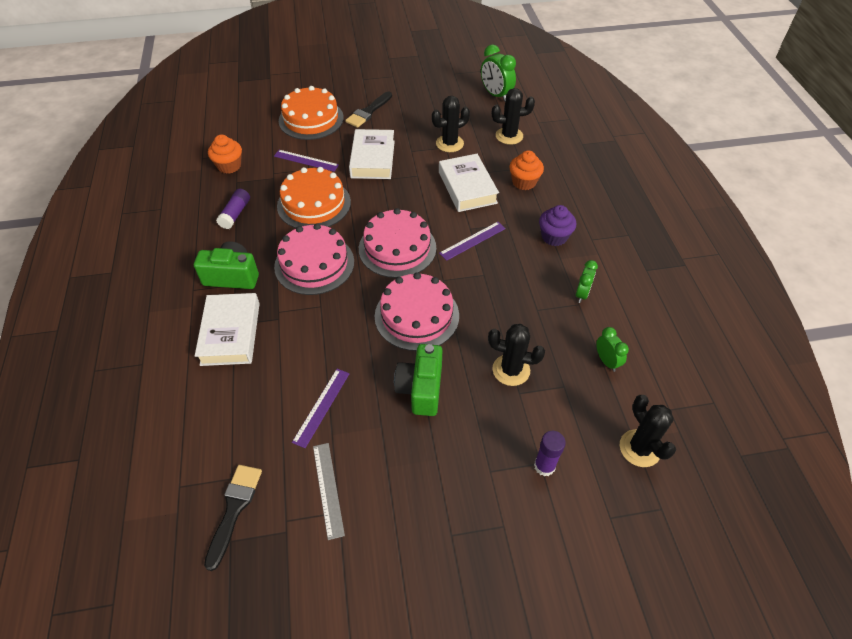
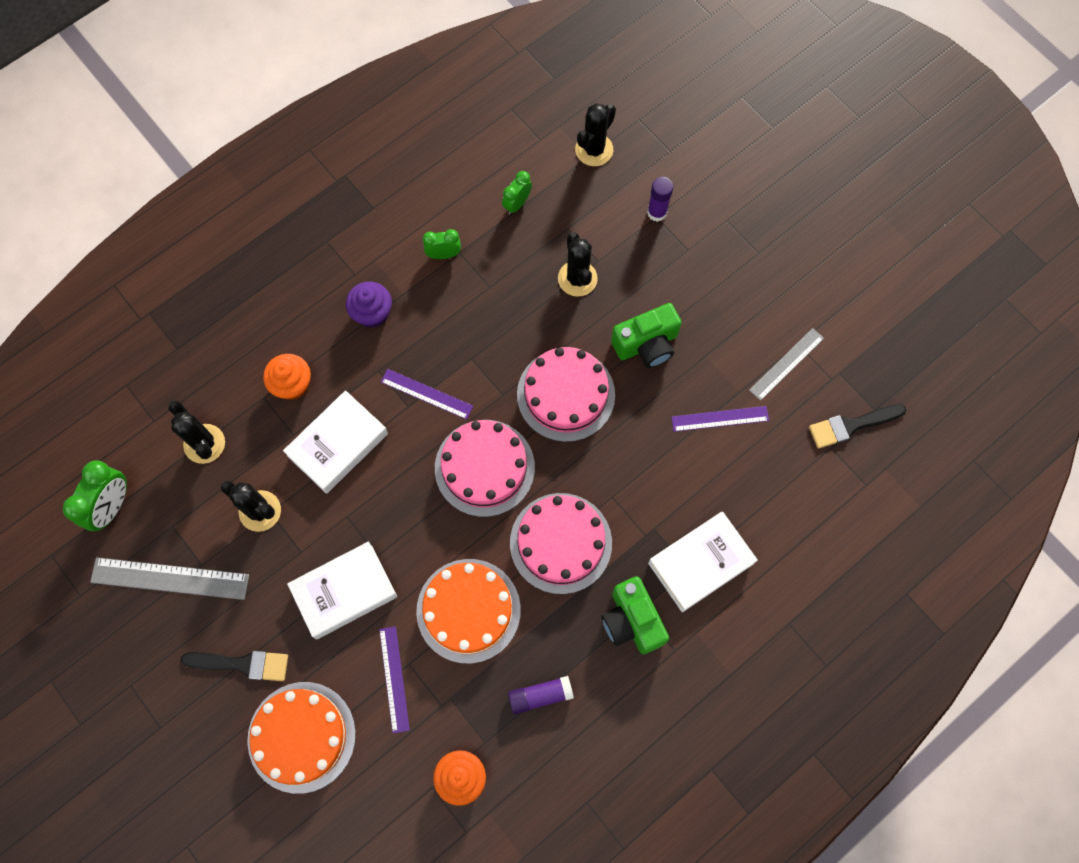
camera: 120 degrees left, 20 degrees up
none -> grey ruler [90,557,249,600]

